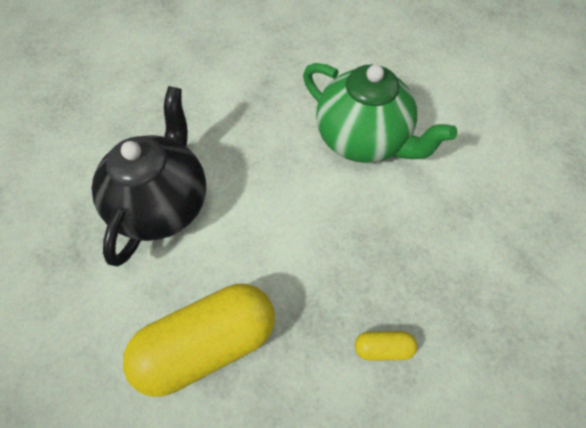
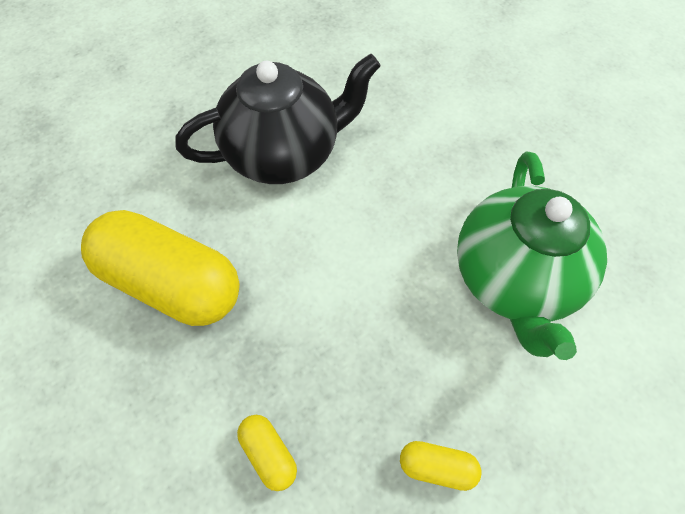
camera: 55 degrees right, 0 degrees up
none -> yellow capsule [400,441,482,491]

